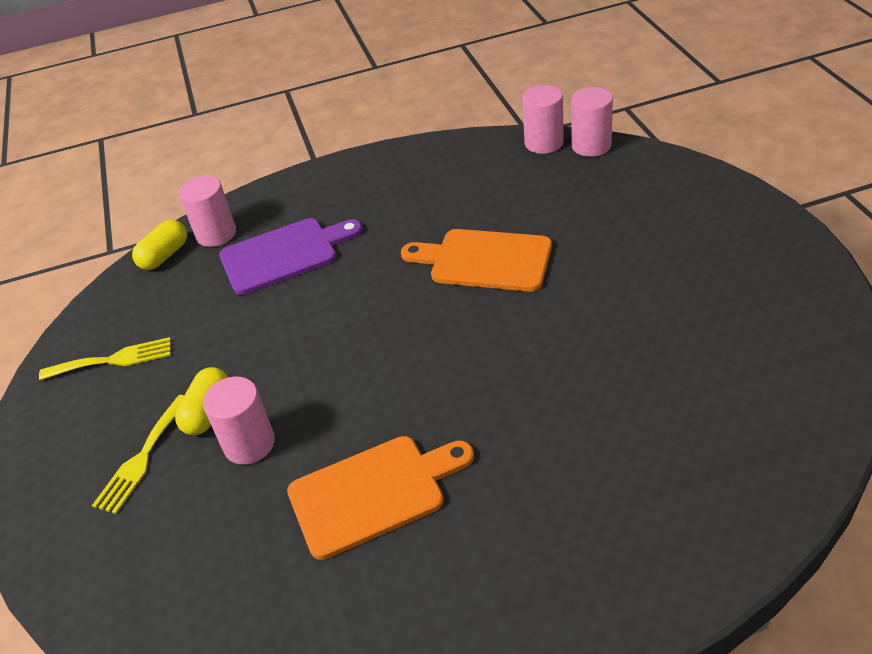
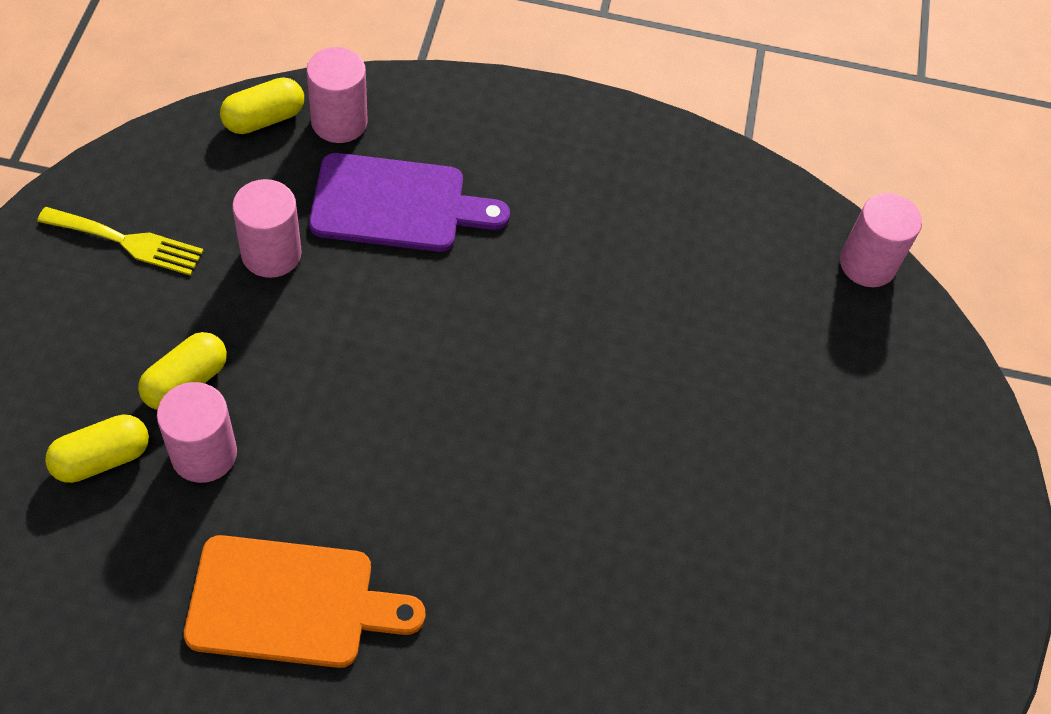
camera: 15 degrees right, 15 degrees up
yellow fork [92,395,184,514] -> none
orange cutting board [401,229,552,292] -> none
pink cylinder [522,85,564,154] -> pink cylinder moved to [232,179,302,278]
none -> yellow capsule [45,414,149,483]

